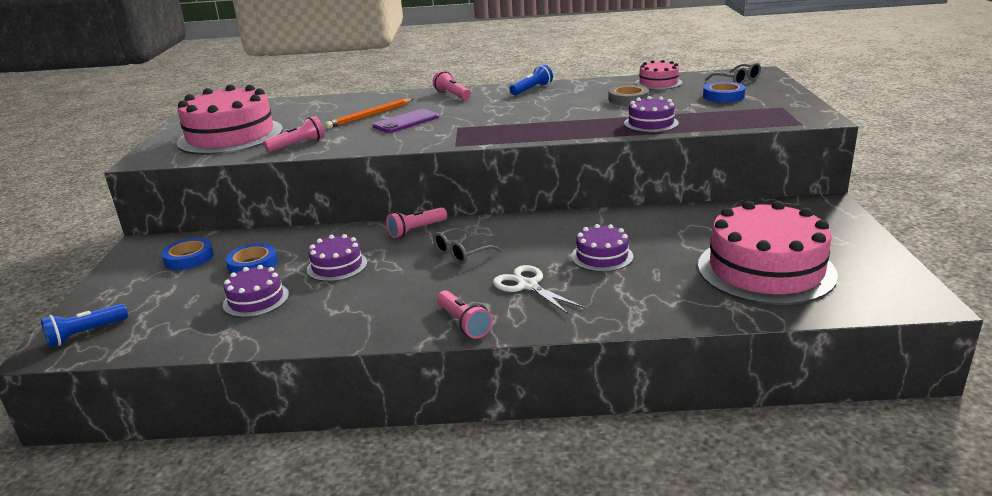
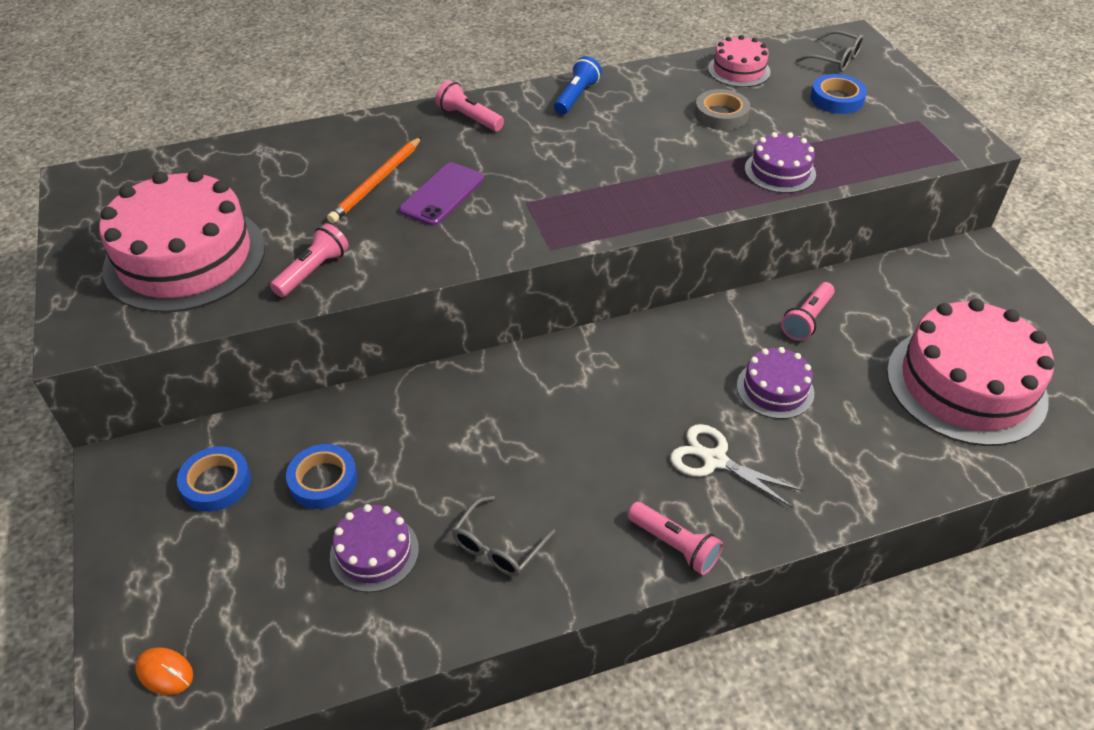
camera: 20 degrees left, 20 degrees up
blue flashlight [41,303,128,347] -> orange mouse [135,648,193,695]
purple cake [307,234,367,281] -> none
pink flashlight [386,207,447,238] -> pink flashlight moved to [781,282,835,341]
grey glasses [433,228,502,264] -> grey glasses moved to [452,496,555,576]

